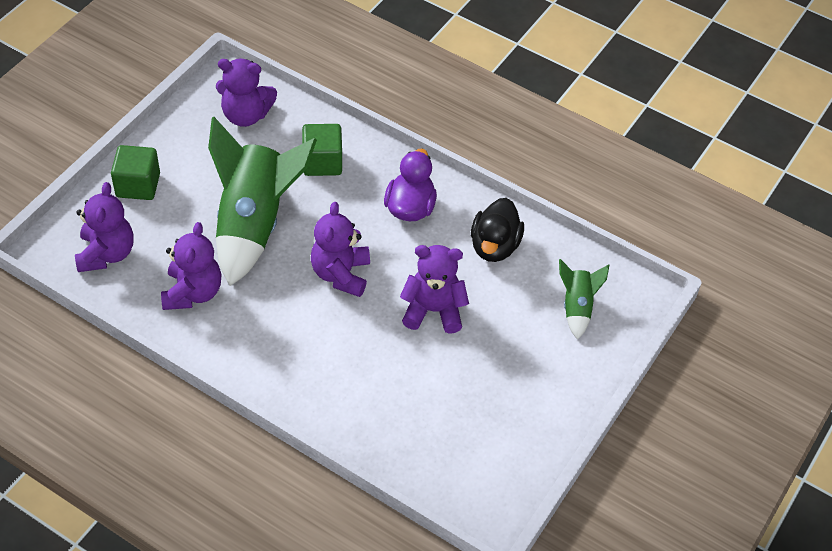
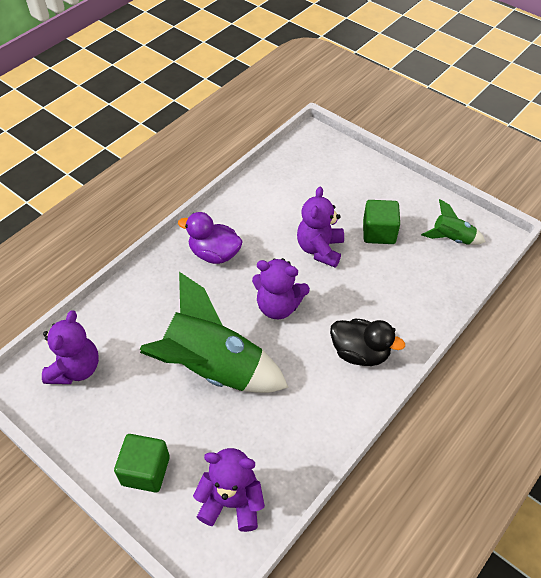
camera: 80 degrees left, 0 degrees up
purple teddy bear [161,222,222,310] -> none
green cube [302,124,342,176] -> green cube moved to [363,200,400,244]
black duck [471,198,524,262] -> black duck moved to [330,319,405,366]
green rocket [559,259,609,340] -> green rocket moved to [421,199,486,245]

